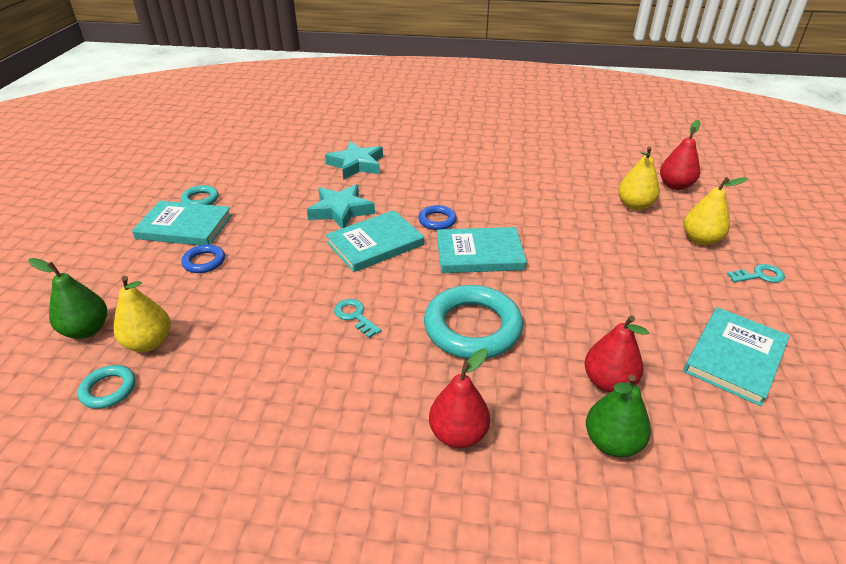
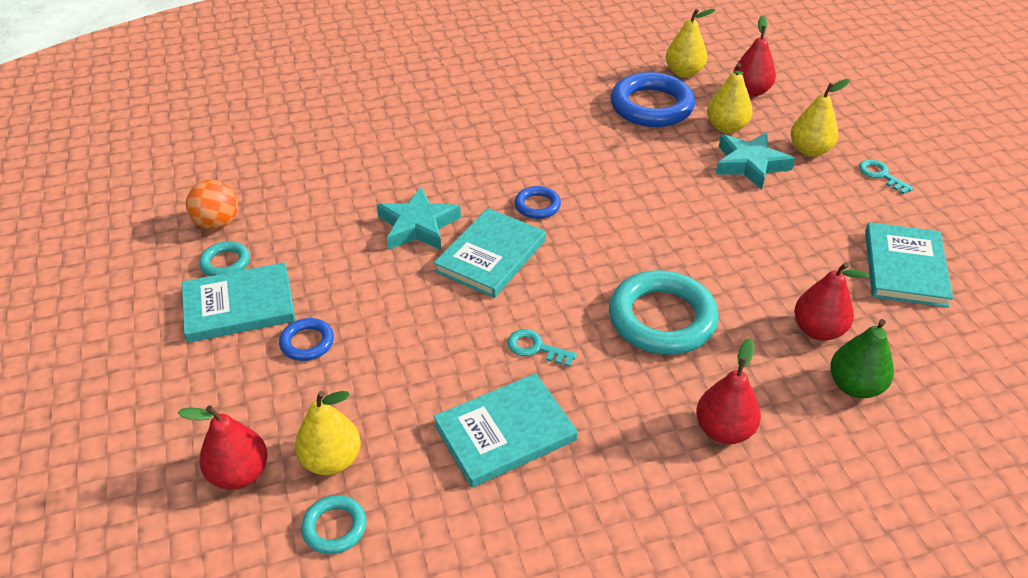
camera: 25 degrees left, 5 degrees up
green pear [28,258,107,339] -> red pear [178,405,268,490]
turquoise star [325,141,383,180] -> turquoise star moved to [715,132,795,190]
turquoise book [437,227,527,273] -> turquoise book moved to [433,373,578,488]
turquoise key [727,264,785,283] -> turquoise key turned 90 degrees counterclockwise [859,159,914,195]
none -> orange ball [186,180,238,230]
none -> blue ring [611,72,695,127]
none -> yellow pear [666,9,716,78]

